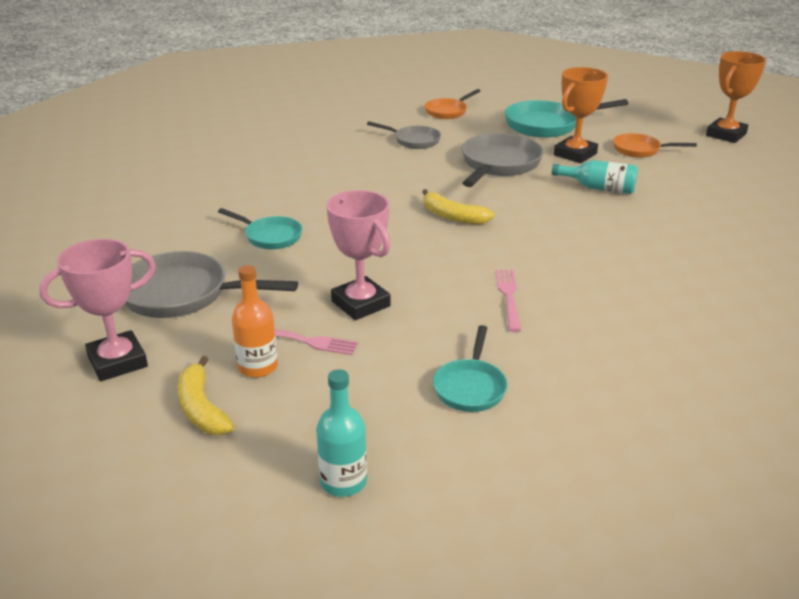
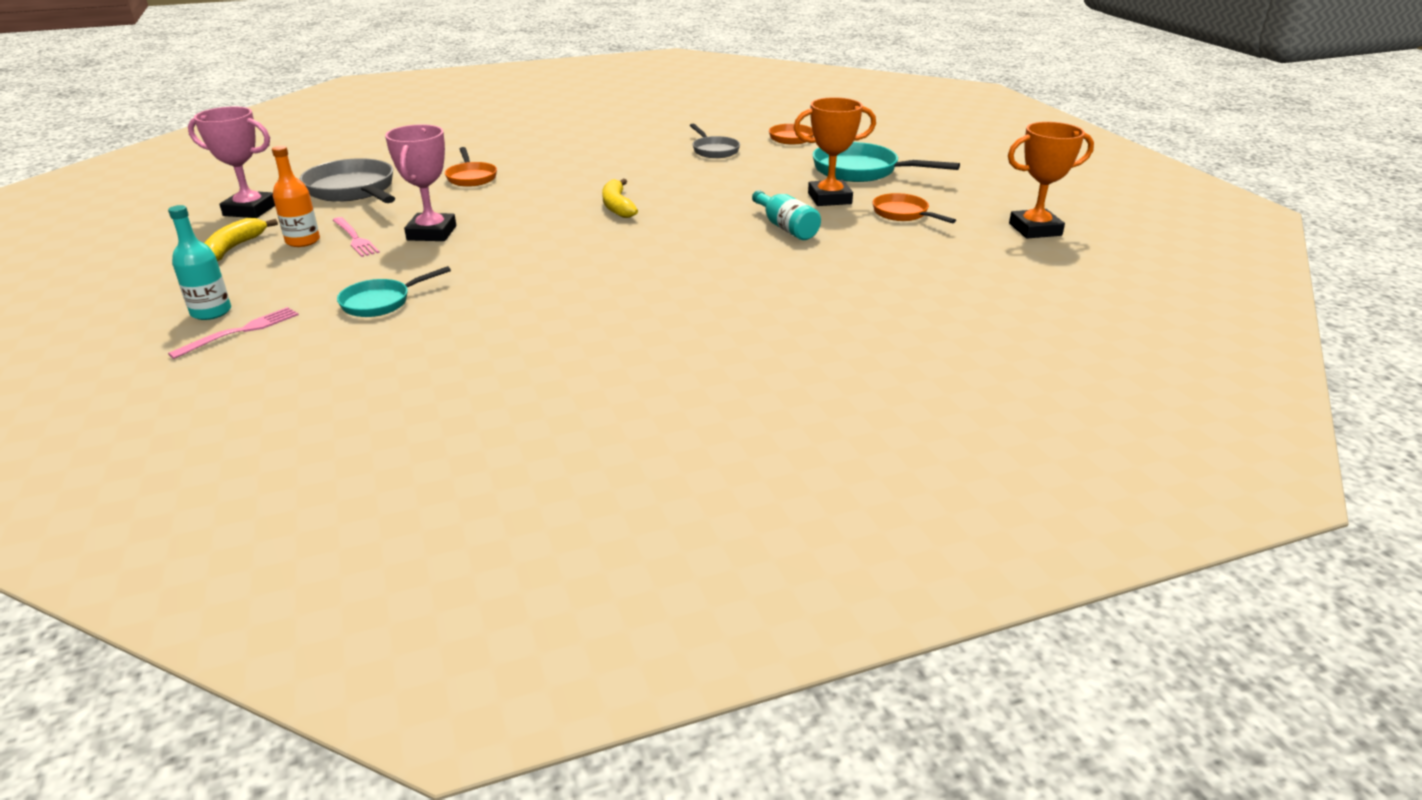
camera: 40 degrees right, 0 degrees up
turquoise pan [218,208,302,249] -> orange pan [445,147,497,187]
grey pan [462,133,544,187] -> none
pink fork [495,270,521,332] -> pink fork moved to [168,307,299,359]

